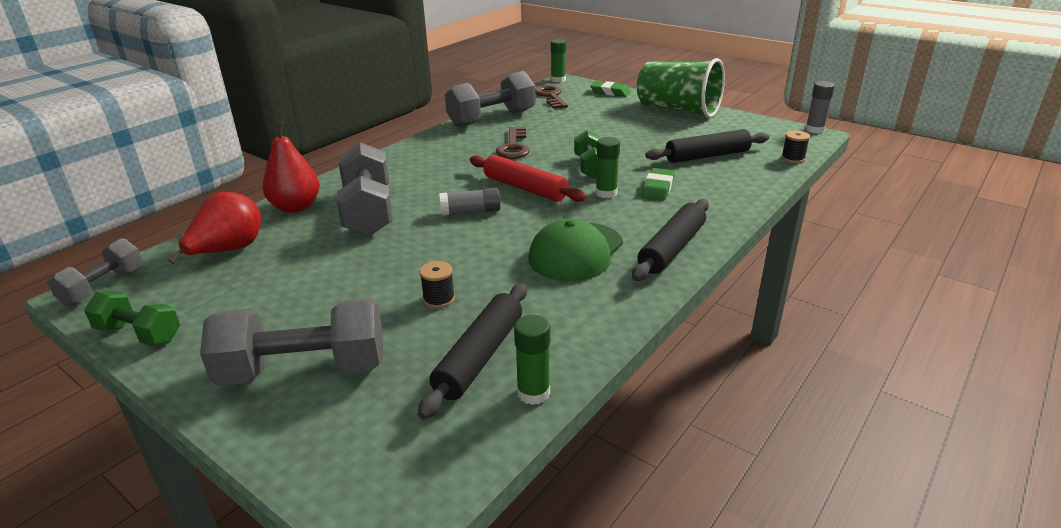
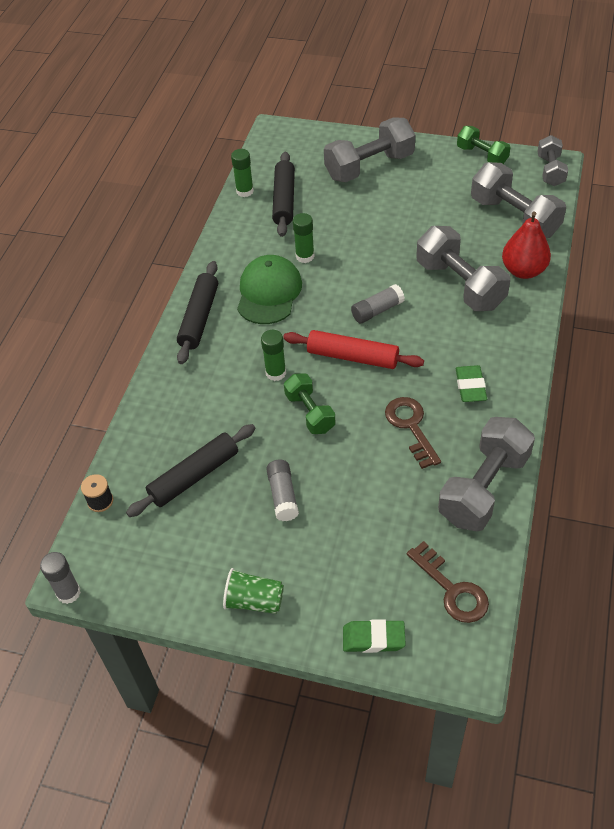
camera: 160 degrees right, 20 degrees up
green dumbbell [84,291,180,346] -> green dumbbell turned 45 degrees clockwise [457,126,510,164]
red pear [168,192,261,264] -> grey dumbbell [471,162,566,238]
black spool [420,261,455,308] -> none
green glue stick [551,39,566,82] -> green glue stick moved to [293,213,314,263]
green cup [637,58,725,118] -> green cup [223,568,284,614], size x0.50
green eraser [641,168,675,201] -> green eraser moved to [456,365,487,402]
none -> grey glue stick [266,460,299,521]

